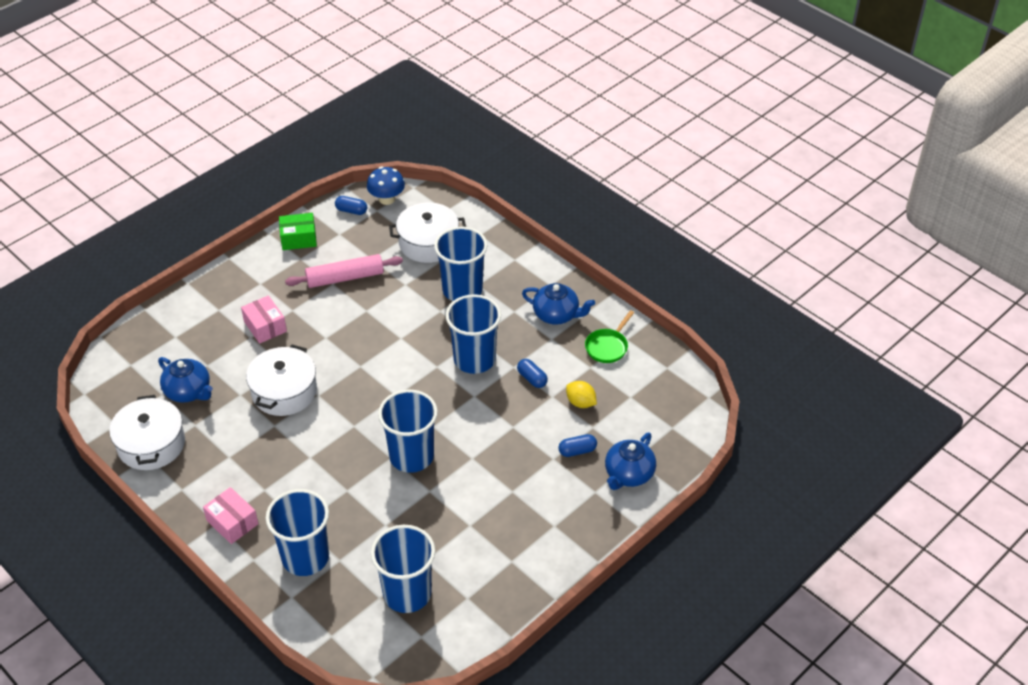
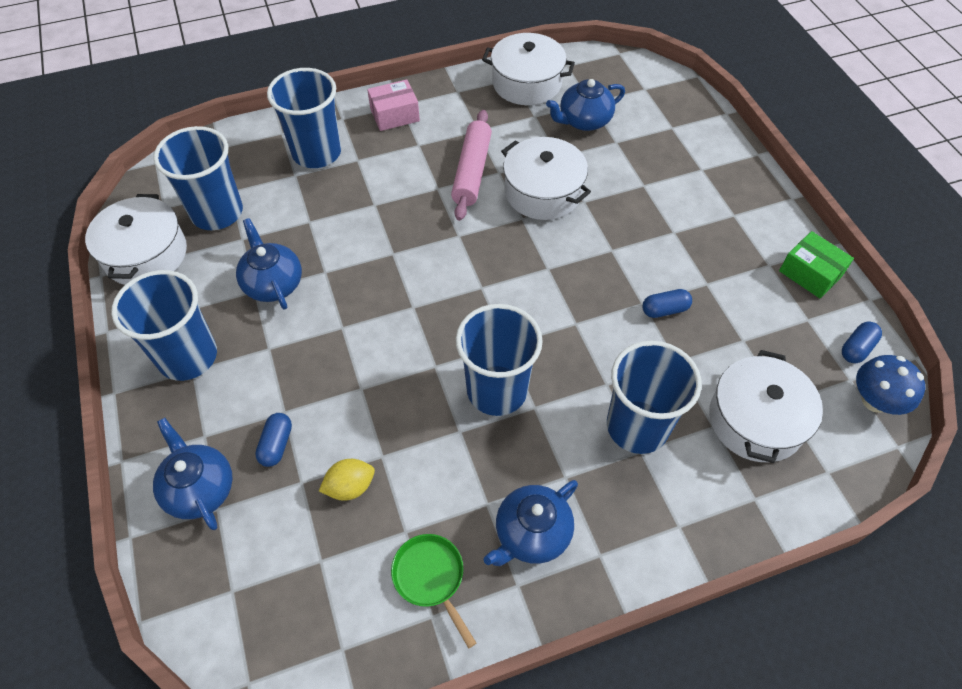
camera: 115 degrees right, 10 degrees up
pink box [241,295,287,344] -> none
green box [279,213,317,250] -> green box turned 60 degrees counterclockwise [779,231,854,298]
pink rolling pin [285,254,403,288] -> pink rolling pin moved to [451,110,492,221]
blue cup [378,390,438,473] -> blue cup moved to [111,270,217,381]
blue capsule [517,359,548,388] -> blue capsule moved to [642,289,692,318]
none -> white pot [85,194,187,285]
none -> blue teapot [236,218,302,310]

